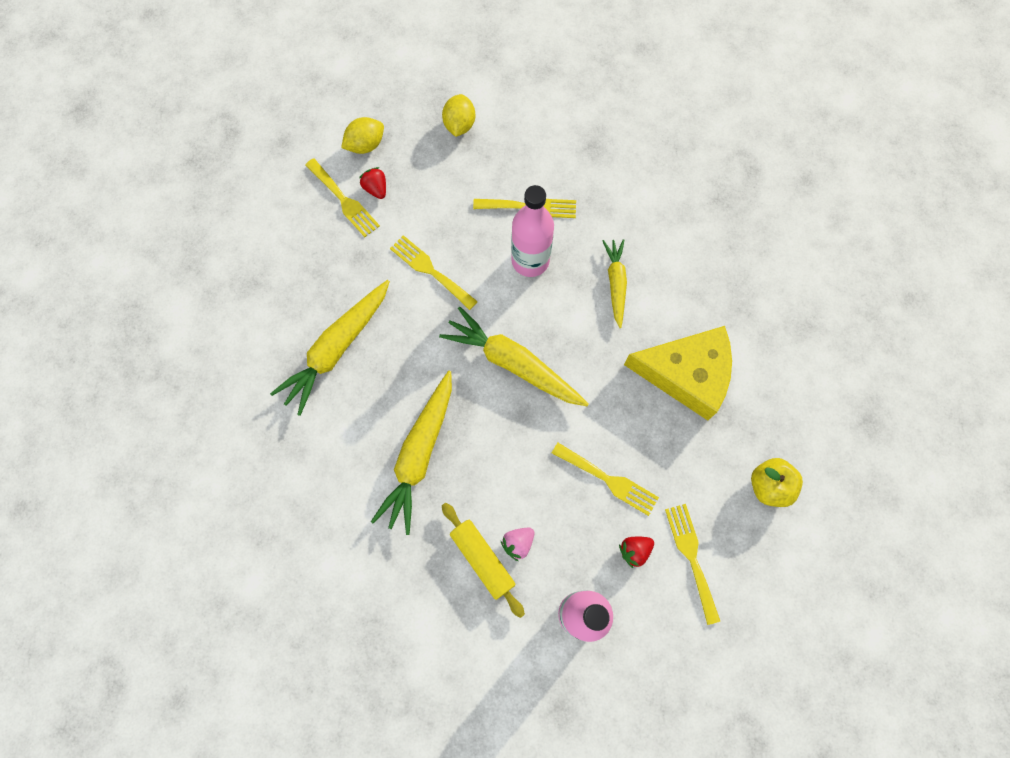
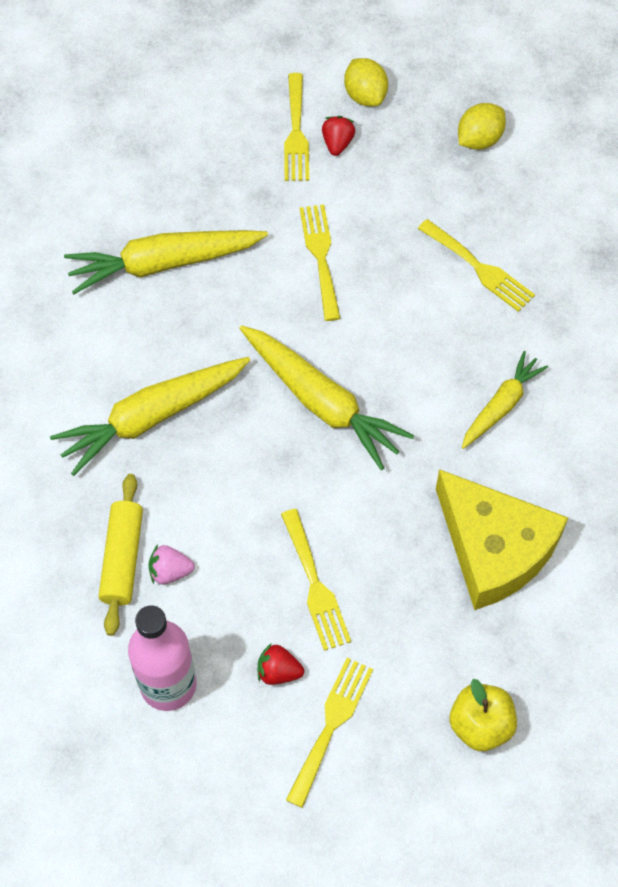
camera: 40 degrees right, 10 degrees down
yellow lemon [341,117,384,154] -> yellow lemon turned 60 degrees clockwise [344,58,388,107]
yellow carrot [439,307,589,406] -> yellow carrot turned 150 degrees clockwise [239,325,414,470]
pink bottle [511,185,554,277] -> none

